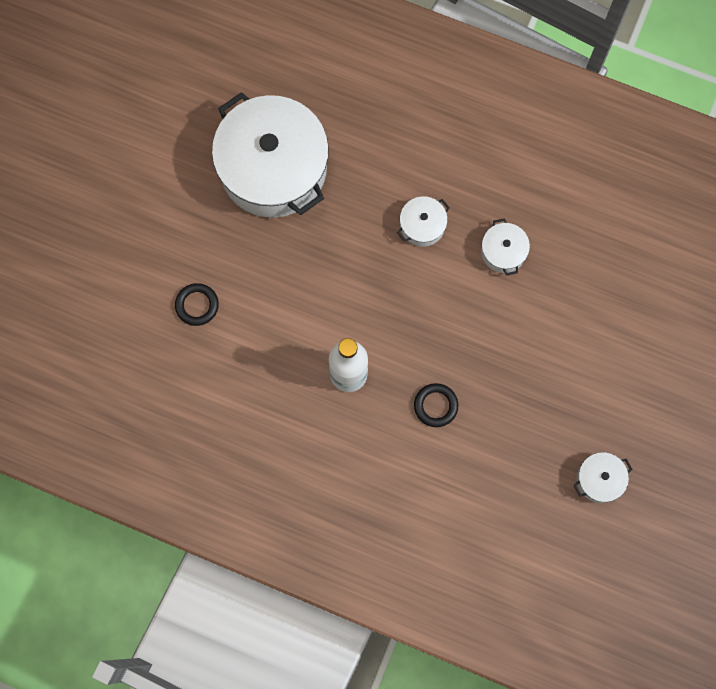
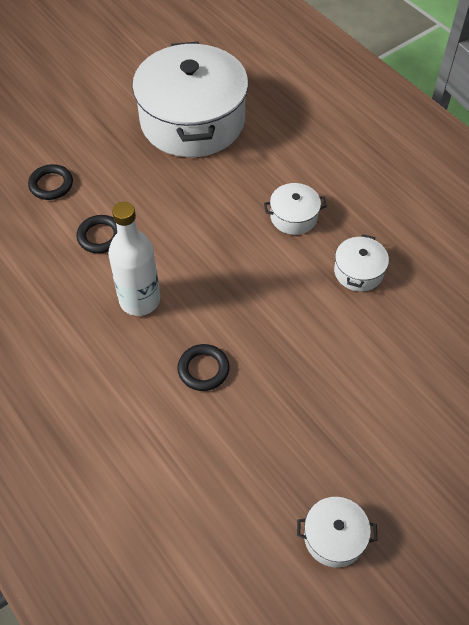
camera: 30 degrees right, 20 degrees down
none -> black ring [77,215,117,253]

